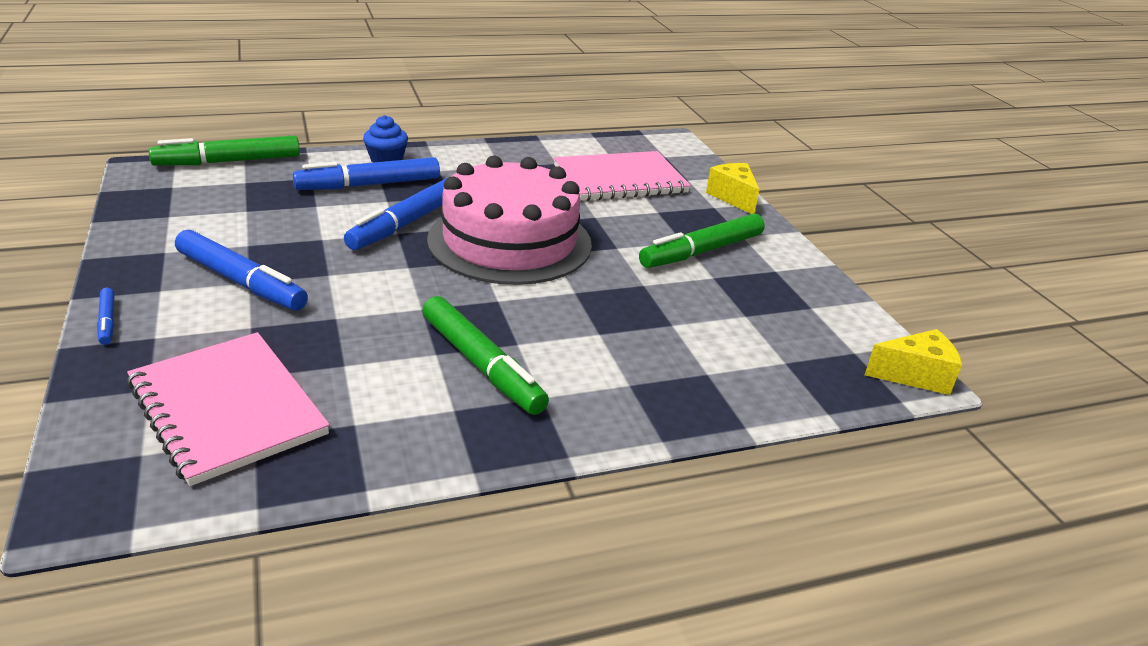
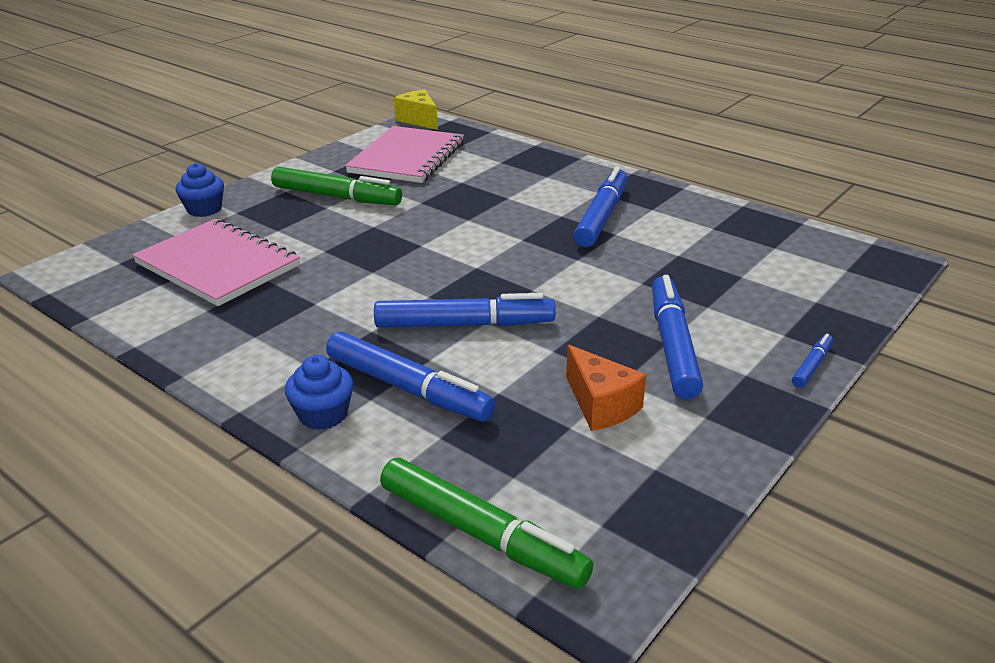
camera: 120 degrees left, 0 degrees up
pink notebook [127,332,330,486] -> pink notebook moved to [345,126,464,183]
green marker [422,296,549,415] -> blue marker [574,167,627,247]
pink cake [427,156,592,285] -> none
yellow cheese [706,163,760,214] -> blue cupcake [176,163,224,217]
none -> orange cheese [566,345,646,431]

